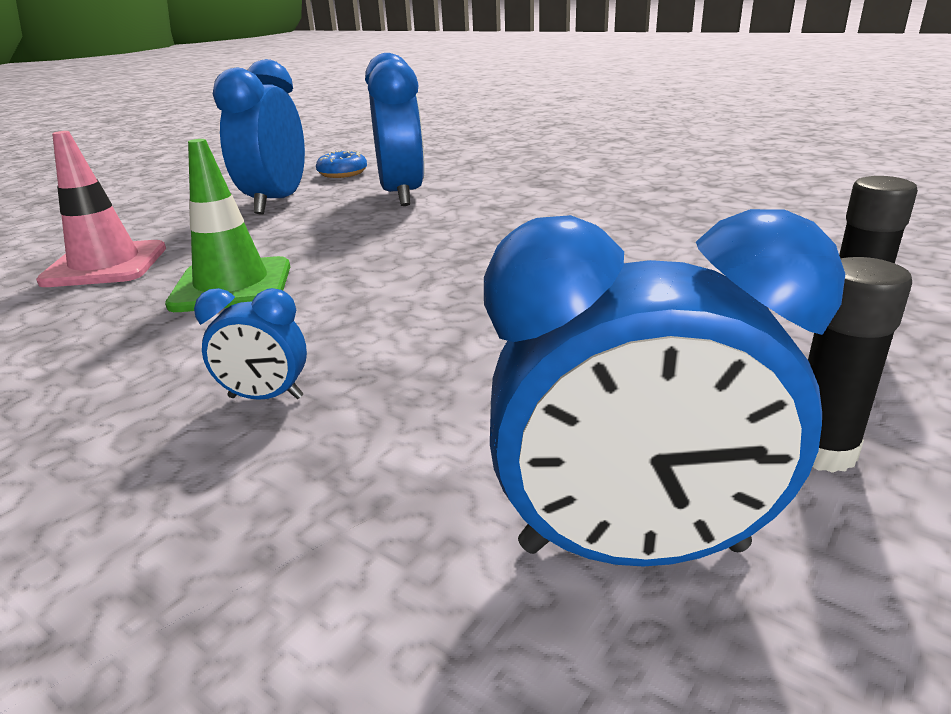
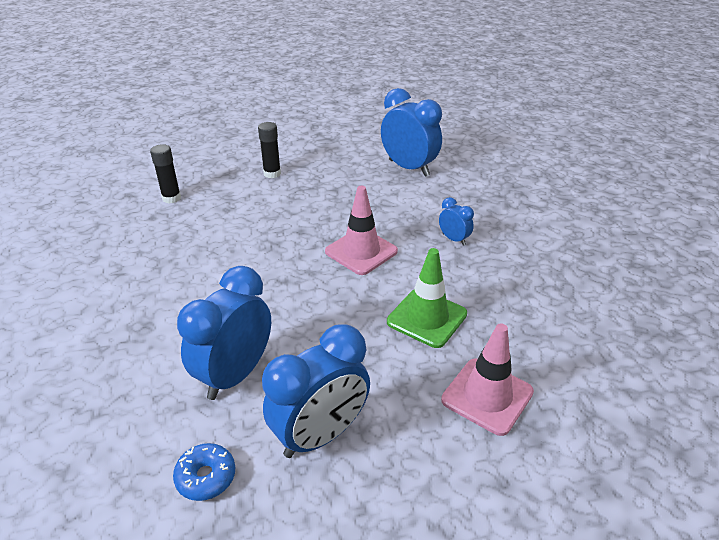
camera: 140 degrees left, 10 degrees up
black glue stick [808,257,912,473] -> black glue stick moved to [150,144,181,203]
none -> pink traffic cone [325,186,398,275]

